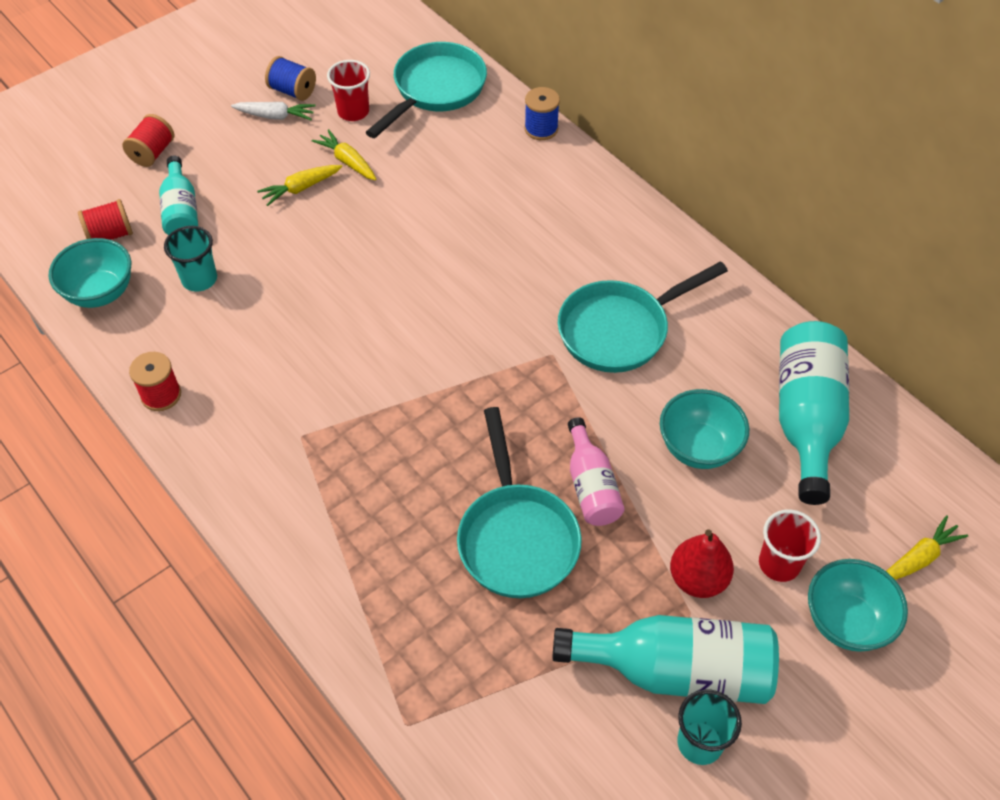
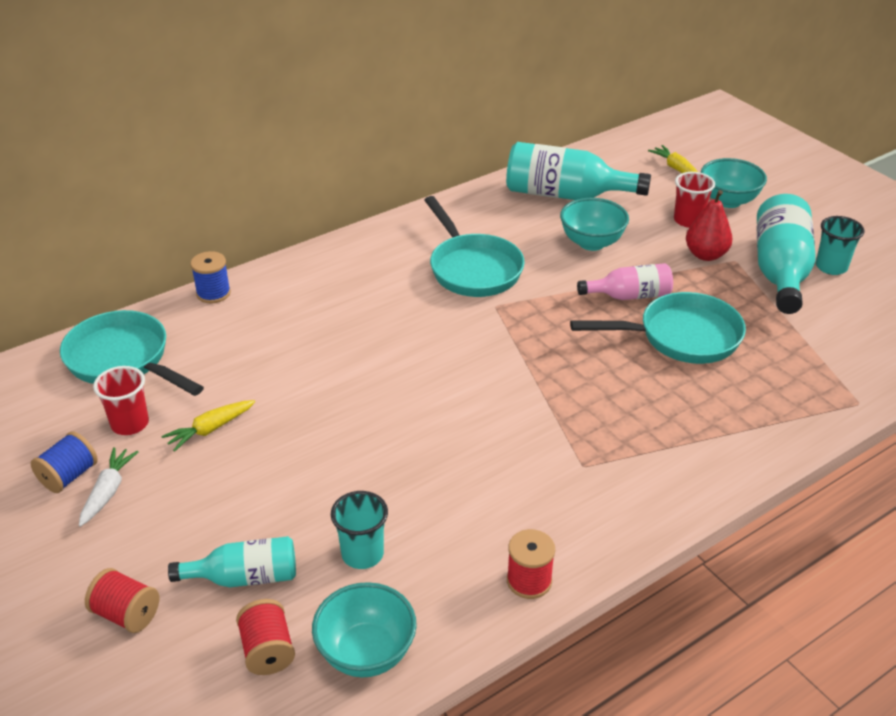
camera: 85 degrees left, 15 degrees down
yellow carrot [257,165,342,206] -> none

